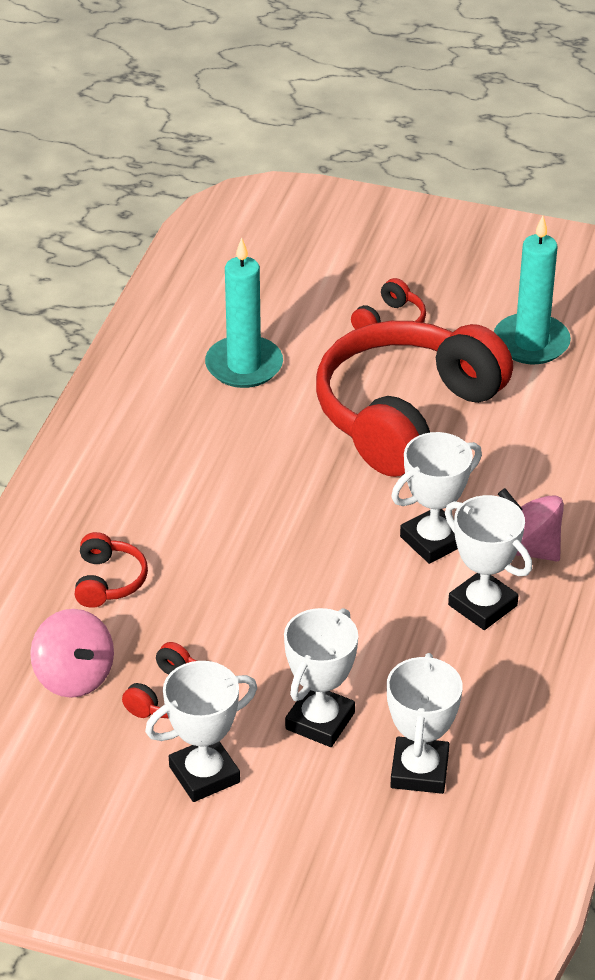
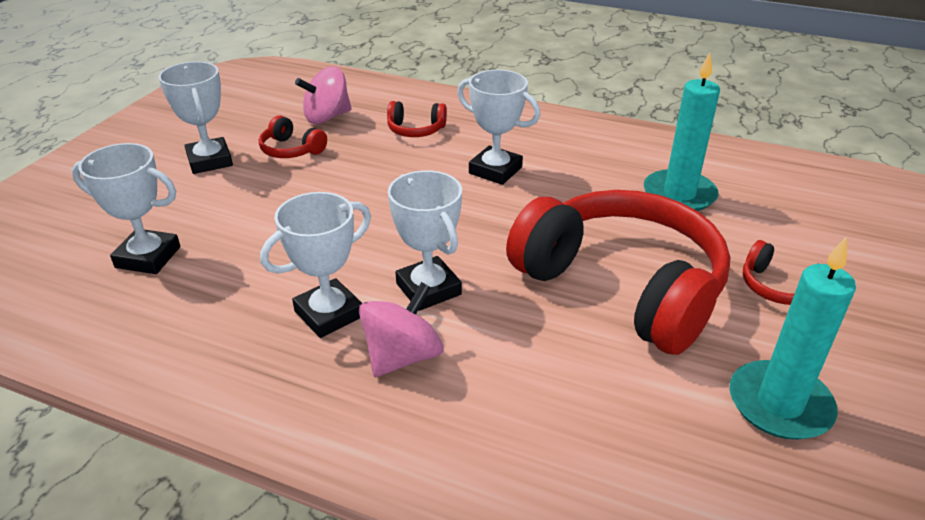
camera: 95 degrees right, 5 degrees down
white trophy [284,608,358,747] -> white trophy moved to [457,70,541,185]

